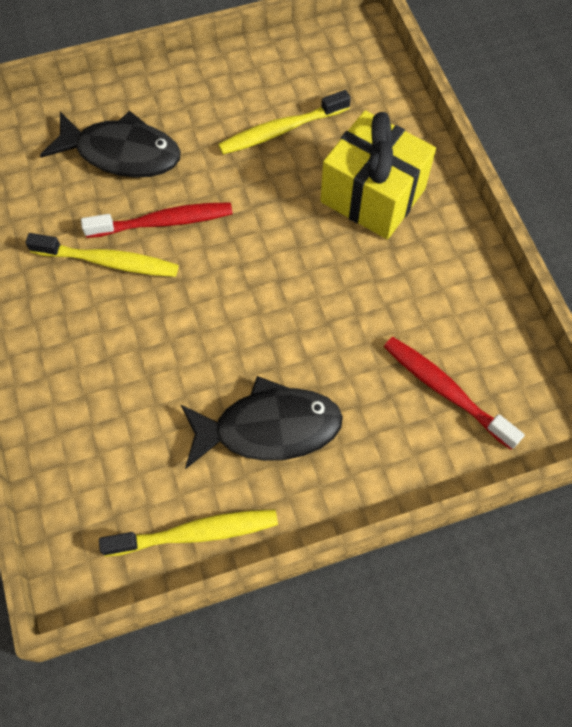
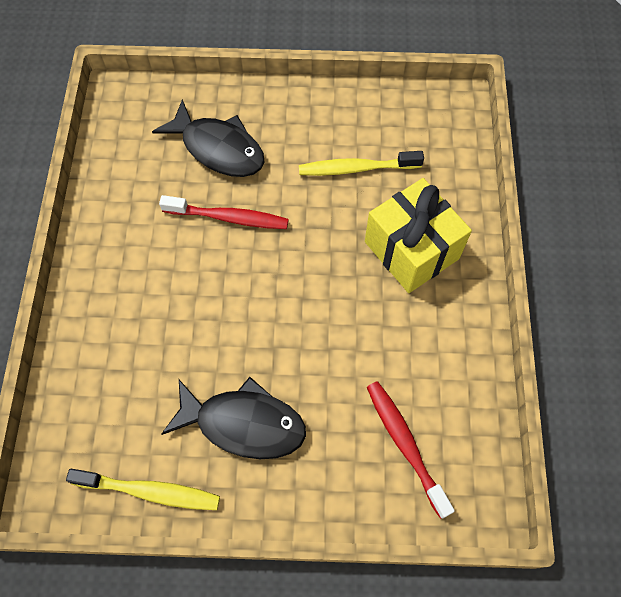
camera: 20 degrees right, 0 degrees up
yellow toothbrush [25,233,179,277] -> none

